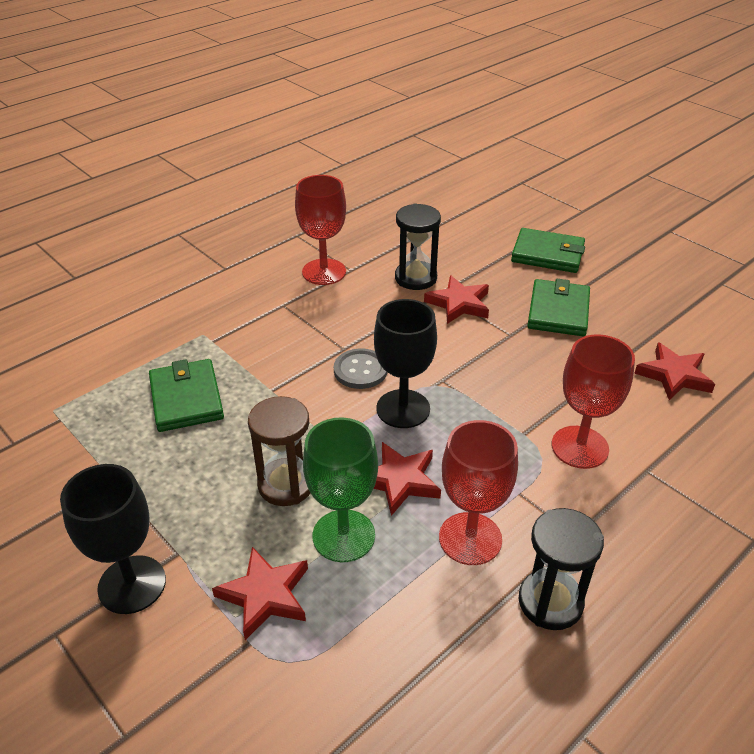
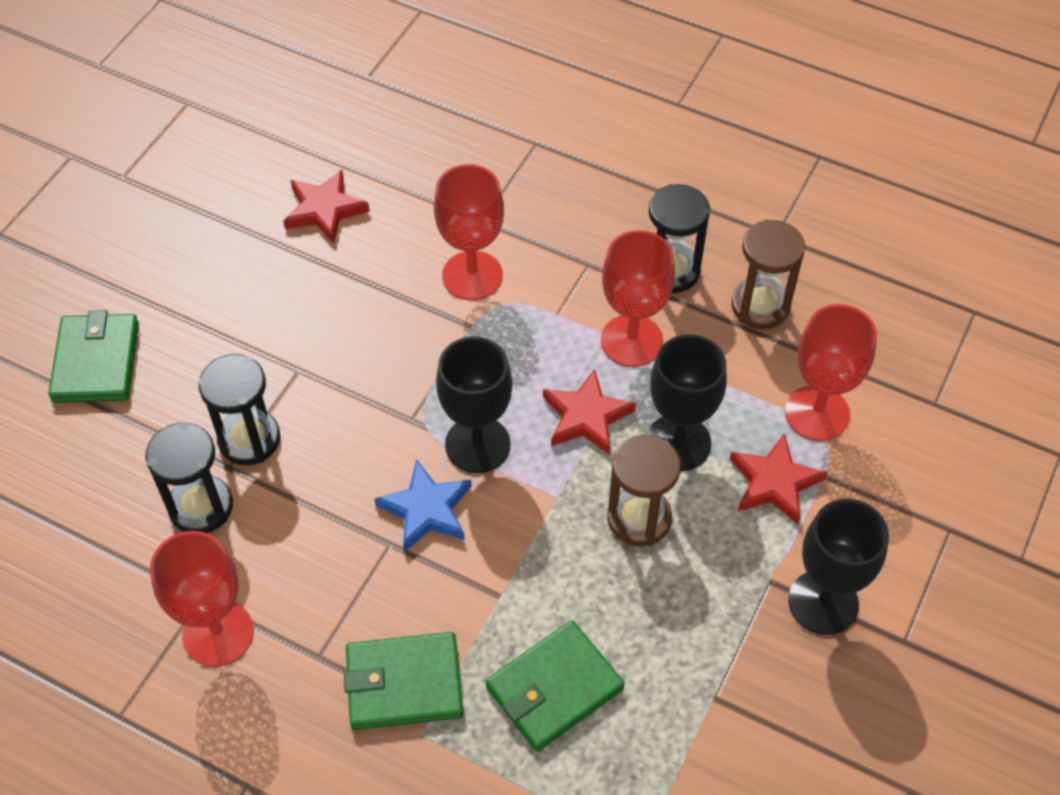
camera: 110 degrees left, 15 degrees up
green goblet [303,417,378,562] -> black goblet [647,334,727,471]
grey button [334,348,387,389] -> blue star [374,459,472,552]
red star [424,275,489,324] -> black hourglass [198,354,280,465]
green wallet [527,279,590,336] -> green wallet moved to [344,632,463,730]
none -> brown hourglass [731,219,805,329]
none -> red goblet [785,304,877,441]

